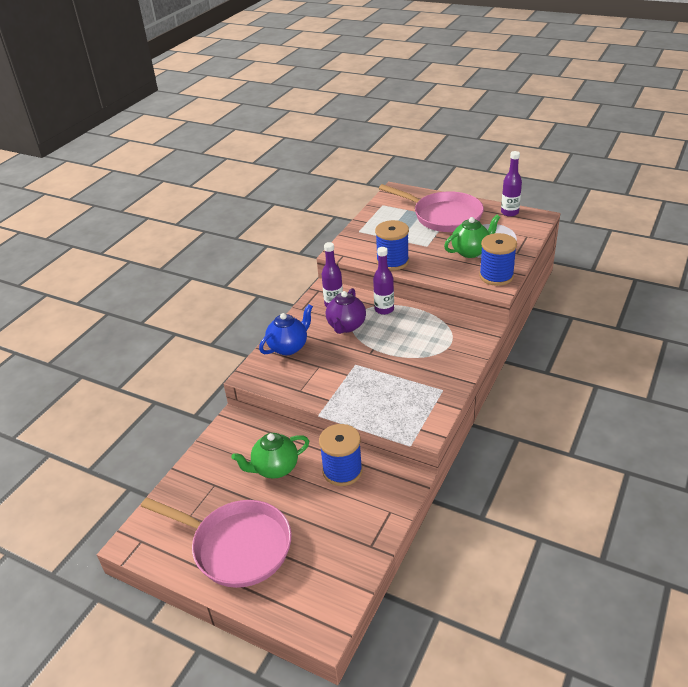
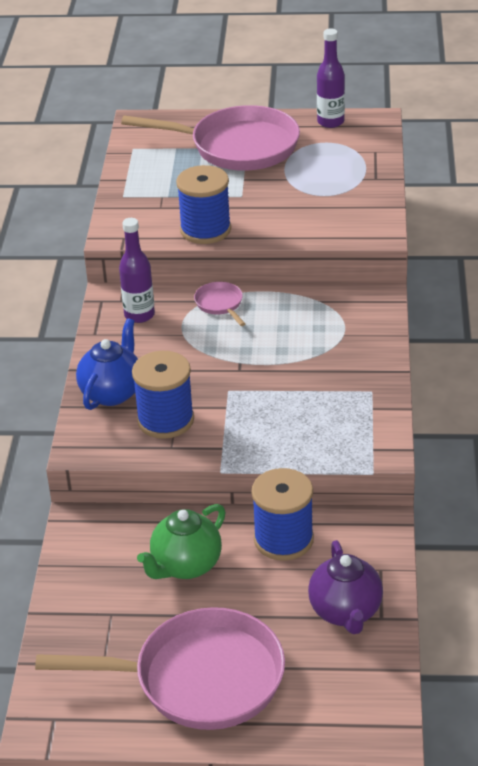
camera: 25 degrees left, 0 degrees up
purple teapot [326,288,366,334] -> purple teapot moved to [308,540,383,634]
purple bottle [373,247,394,315] -> pink pan [194,282,245,326]
green teapot [444,215,500,258] -> none
blue spool [479,233,517,286] -> blue spool moved to [132,351,194,439]

